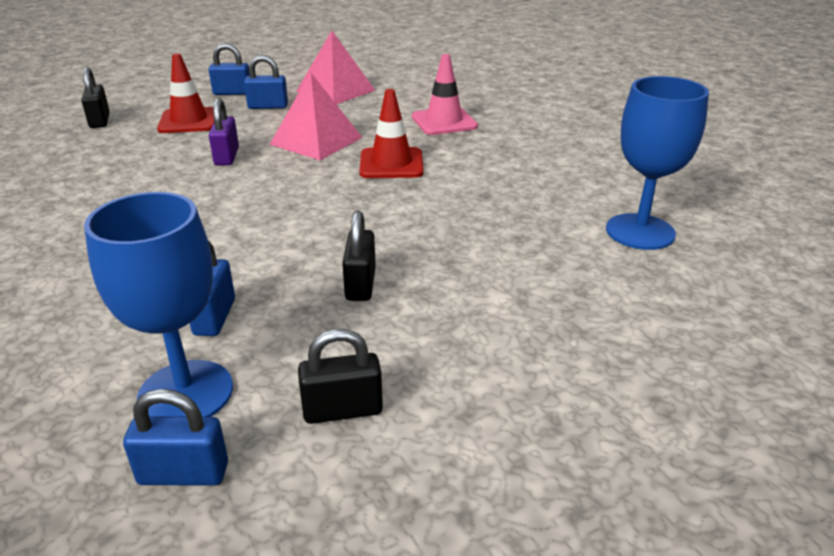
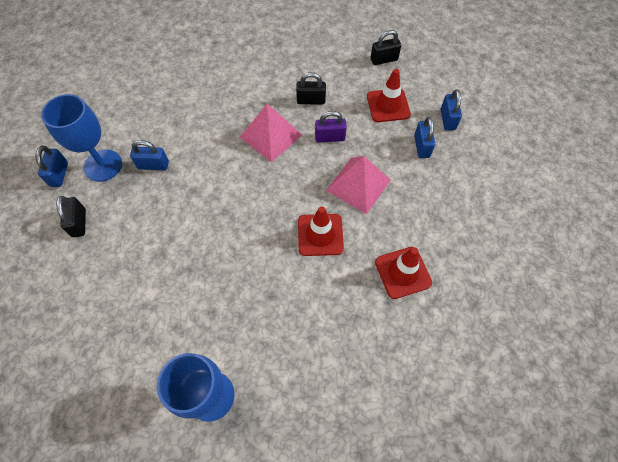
camera: 90 degrees right, 30 degrees up
pink pyramid [296,31,376,104] -> pink pyramid moved to [240,104,302,162]
black padlock [342,211,376,301] -> black padlock moved to [296,72,326,105]
pink traffic cone [412,54,478,135] -> red traffic cone [375,247,432,299]

